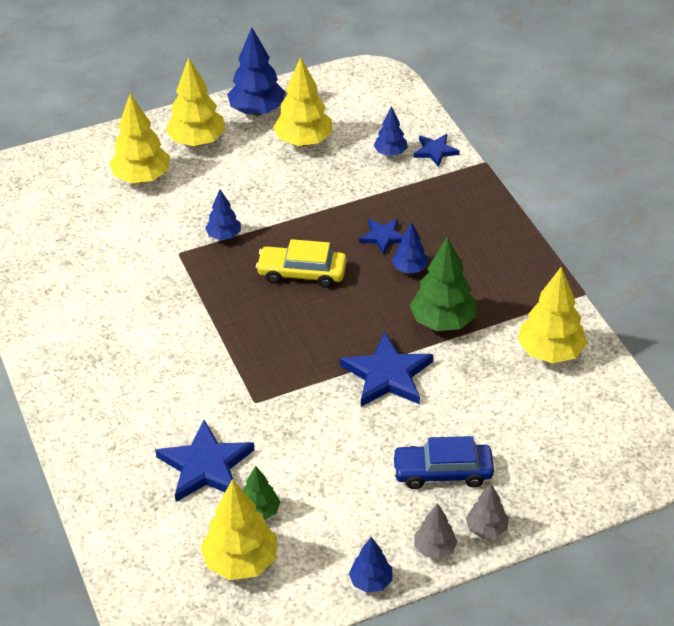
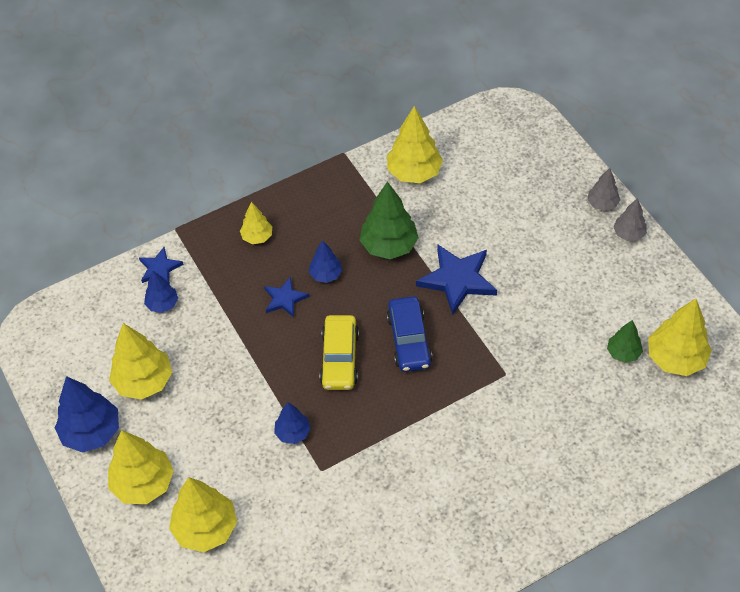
camera: 95 degrees left, 10 degrees up
blue star [155,420,255,502] -> none
blue tree [349,537,393,593] -> none
blue car [392,436,494,489] -> blue car moved to [387,296,432,372]
none -> yellow tree [240,202,272,244]

